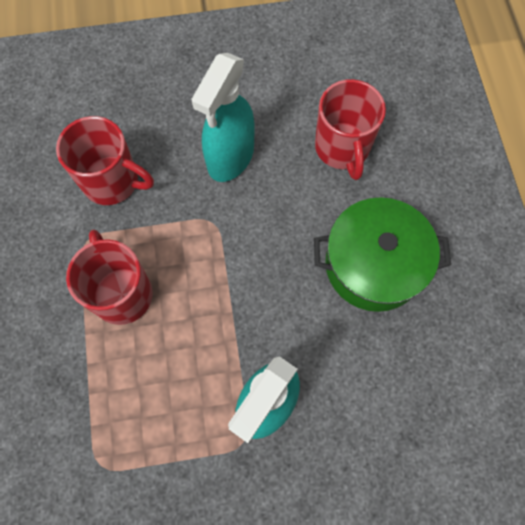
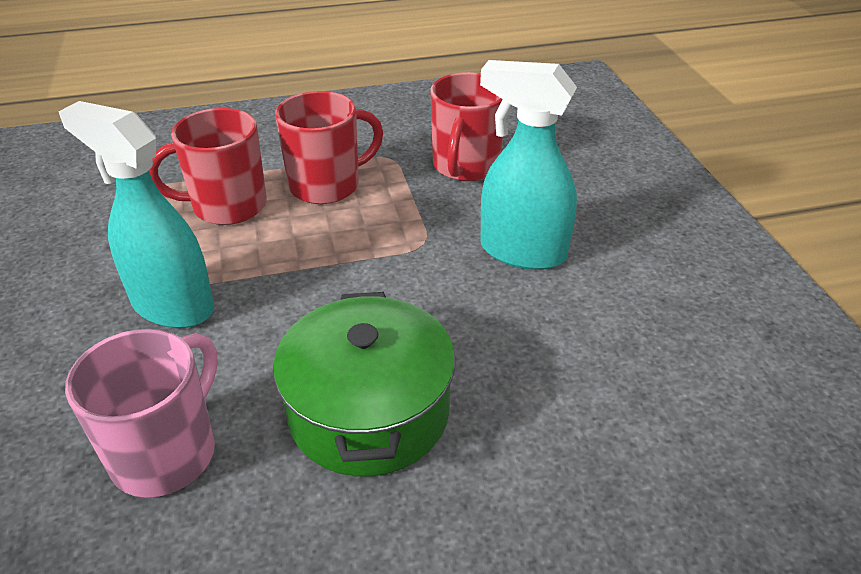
camera: 85 degrees right, 30 degrees down
red mug [315,79,386,180] -> red mug moved to [149,108,267,225]
none -> pink mug [65,329,218,498]

